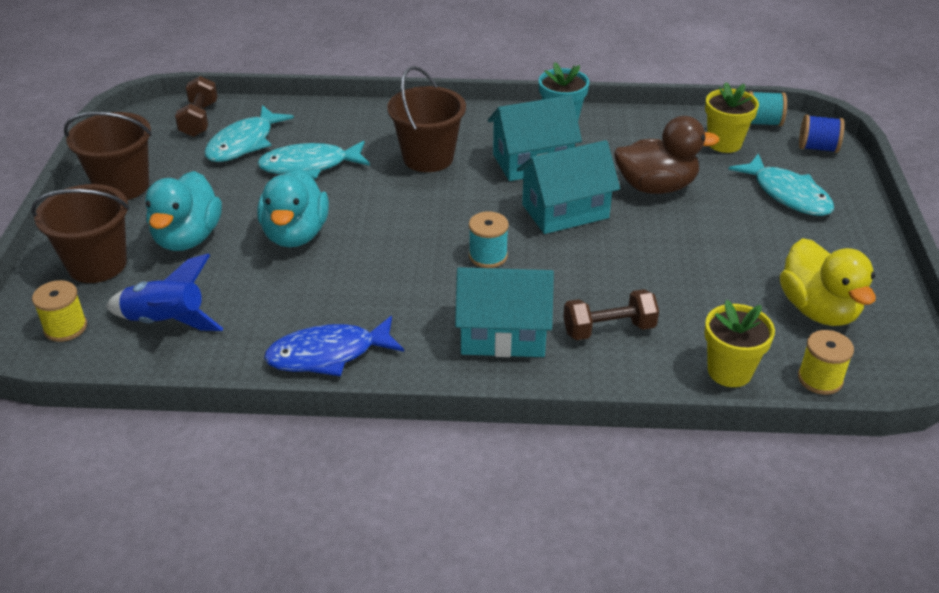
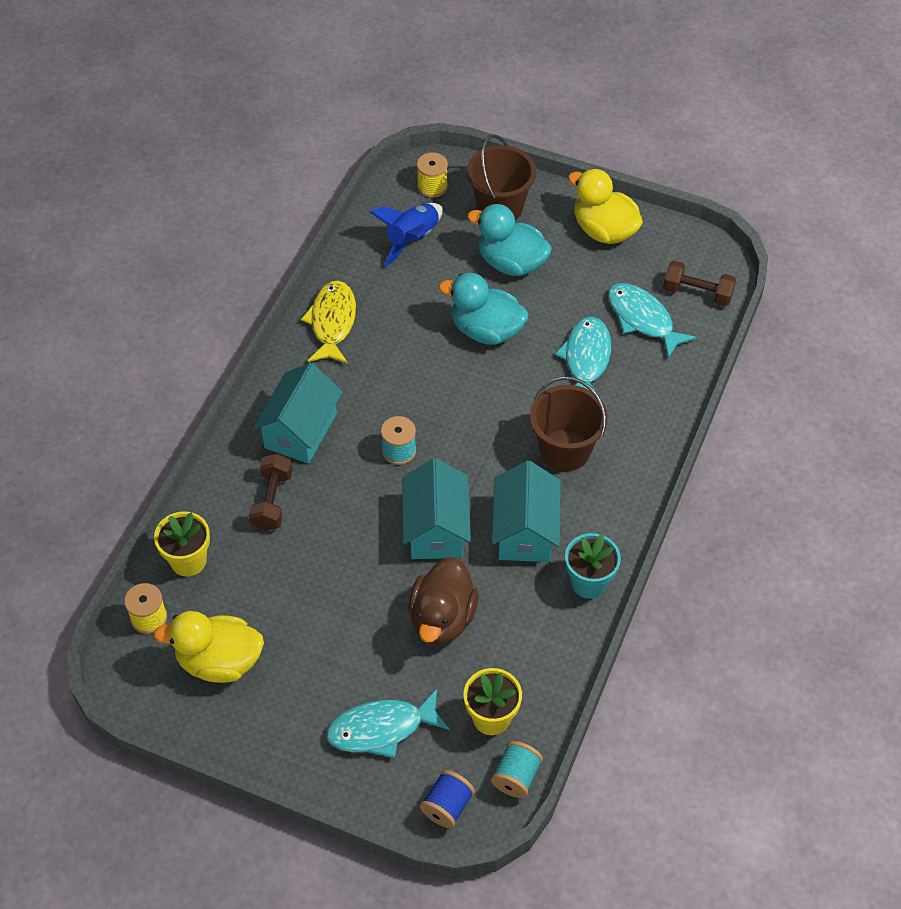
camera: 110 degrees right, 15 degrees up
brown bucket [64,112,152,200] -> yellow duck [568,169,643,244]
blue fish [264,316,404,376] -> yellow fish [301,281,356,364]

